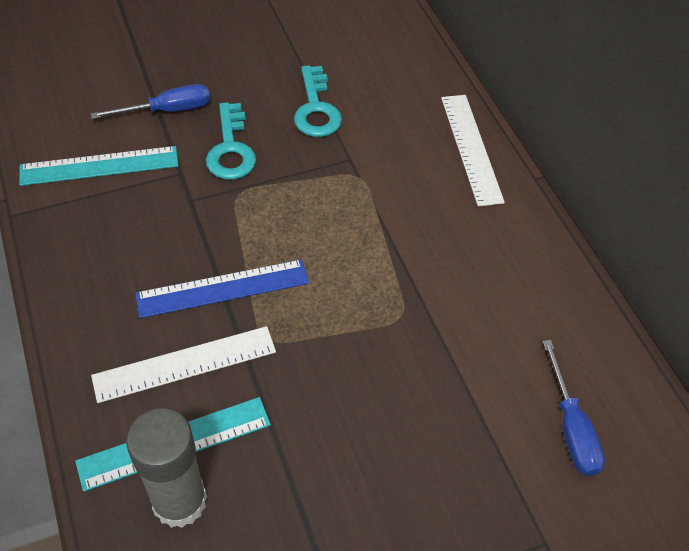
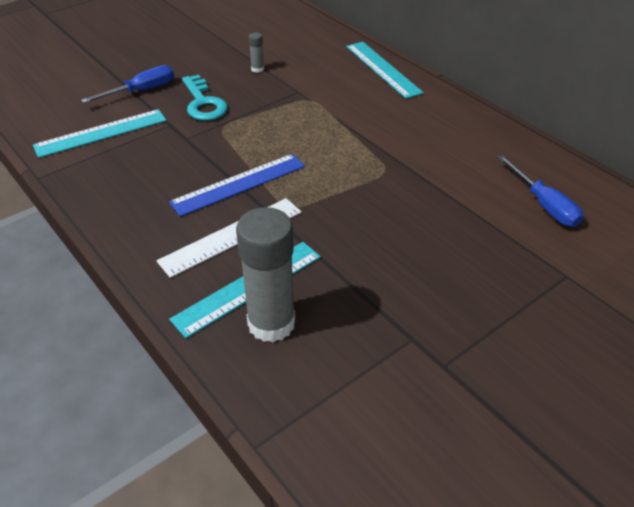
camera: 15 degrees left, 10 degrees down
turquoise key [294,66,342,137] -> grey glue stick [249,32,264,73]
white ruler [441,95,505,207] -> turquoise ruler [346,42,424,99]

